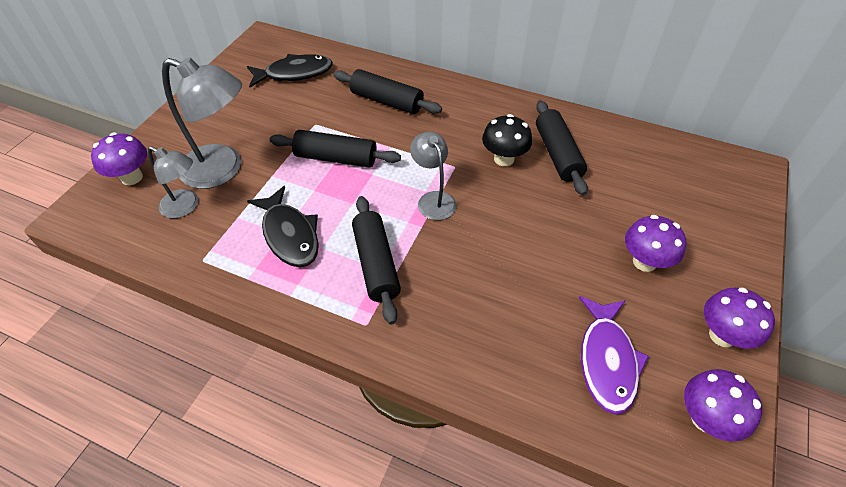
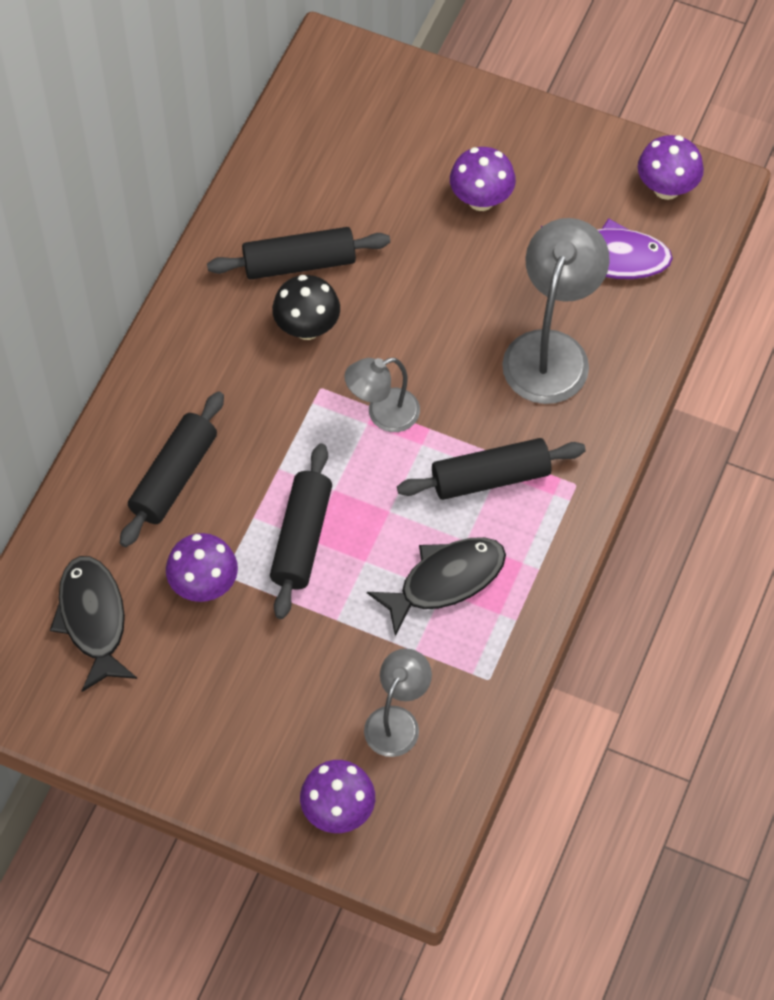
camera: 90 degrees left, 10 degrees up
grey lamp [162,58,242,189] -> grey lamp moved to [502,218,610,404]
purple mushroom [704,287,775,349] -> purple mushroom moved to [166,533,238,602]

